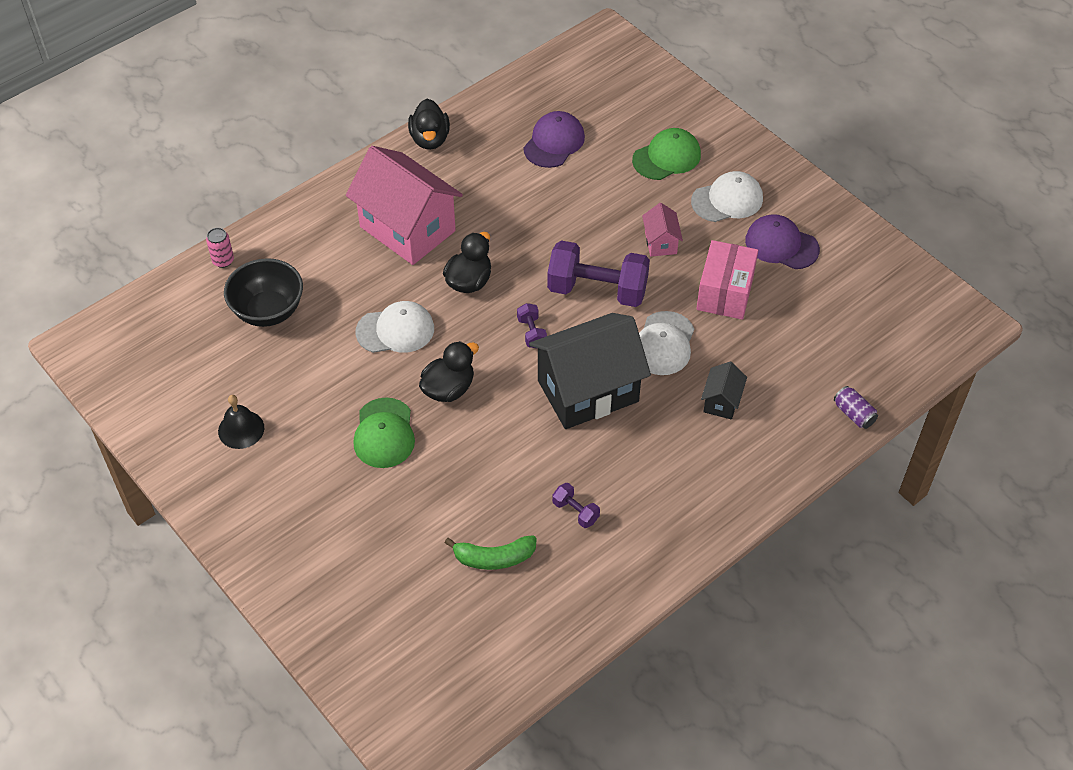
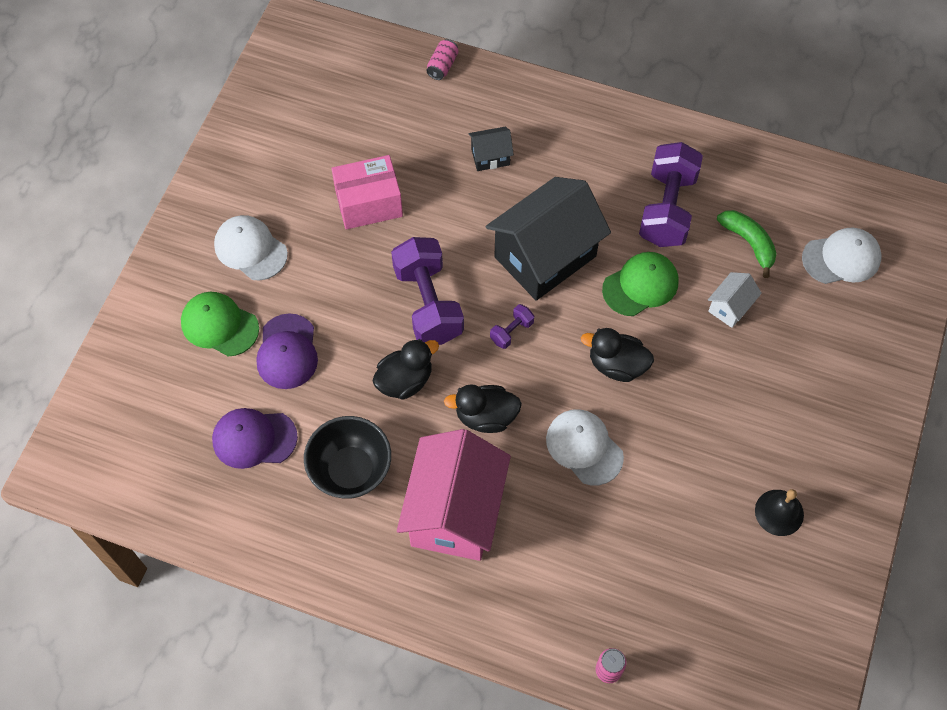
camera: 120 degrees left, 10 degrees up
black bowl [224,258,303,327] -> black bowl moved to [304,416,391,499]
green cap [353,397,415,468] -> green cap moved to [602,252,679,316]
black duck [408,99,450,150] -> black duck moved to [373,339,439,400]
black house [529,313,651,429] -> black house turned 75 degrees counterclockwise [485,177,611,301]
purple dumbbell [552,483,600,528] -> purple dumbbell [639,142,703,247], size x2.25
white cap [639,311,694,375] -> white cap moved to [802,227,882,284]
pink house [642,203,683,256] -> none
purple cap [745,214,820,269] -> purple cap moved to [256,313,318,389]
purple can [834,386,878,429] -> pink can [426,39,459,80]
none -> white house [708,272,762,328]

